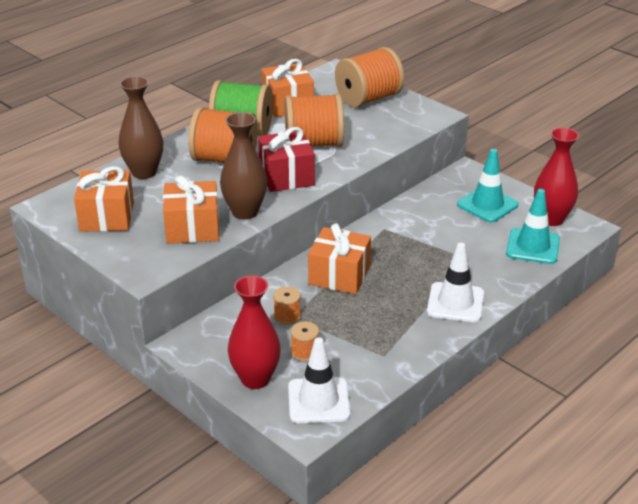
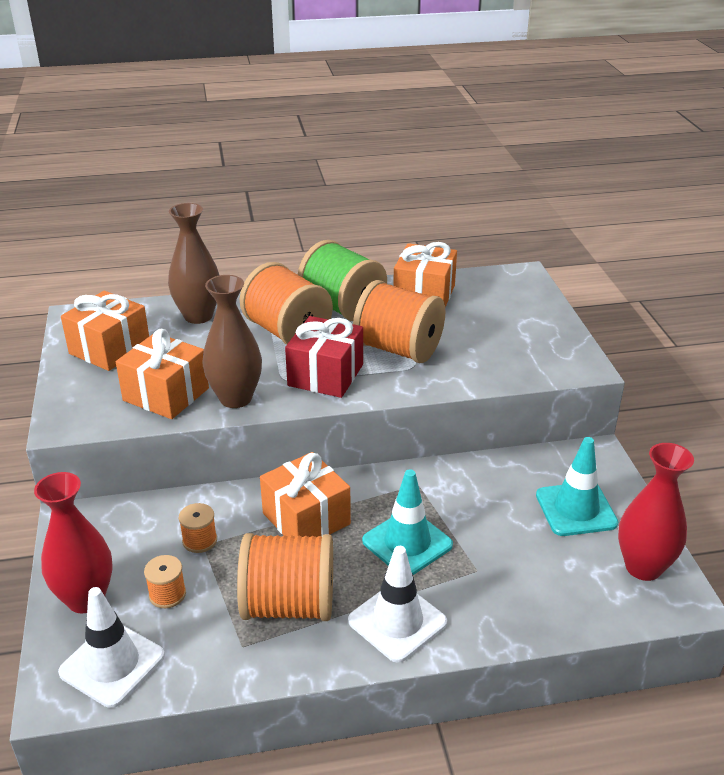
camera: 35 degrees right, 0 degrees up
orange spool [335,47,404,108] -> orange spool moved to [237,533,333,621]
turquoise traffic cone [506,189,560,264] -> turquoise traffic cone moved to [362,469,453,575]

